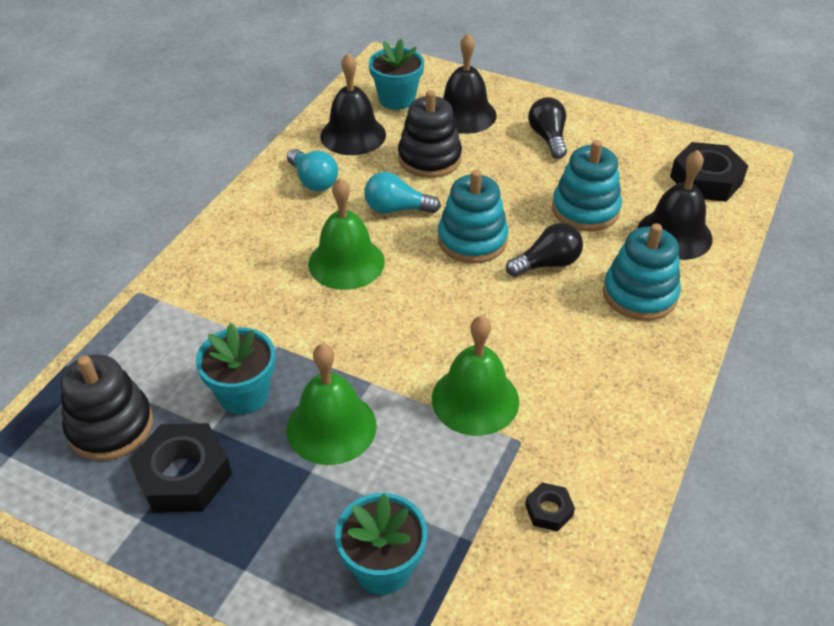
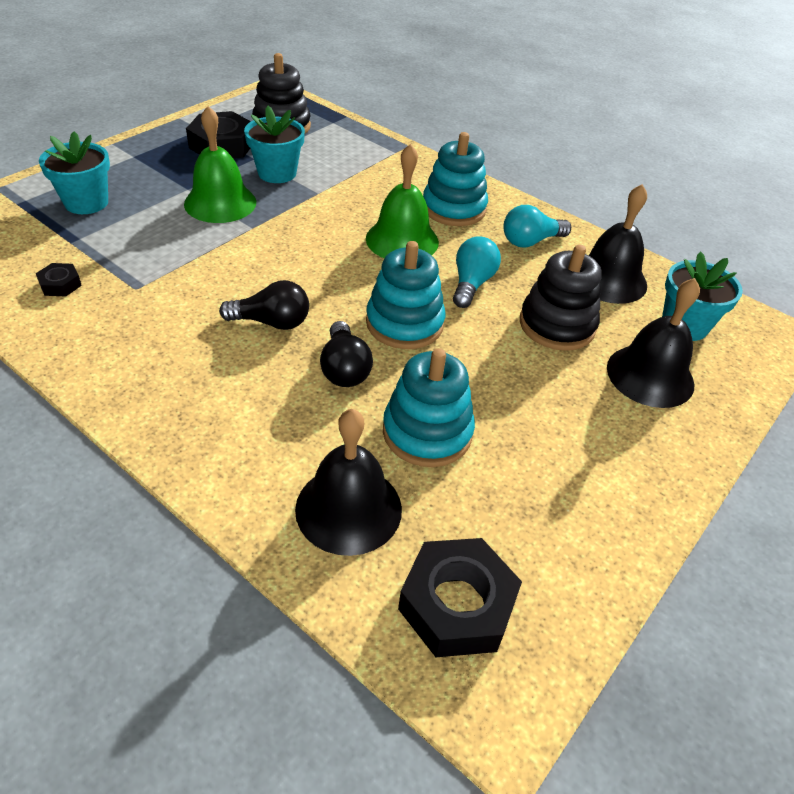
camera: 100 degrees right, 0 degrees up
green bell [432,316,519,436] -> none
black light bulb [528,97,567,159] -> black light bulb moved to [219,280,309,330]
turquoise stacking toy [603,223,681,321] -> turquoise stacking toy moved to [423,132,488,226]

